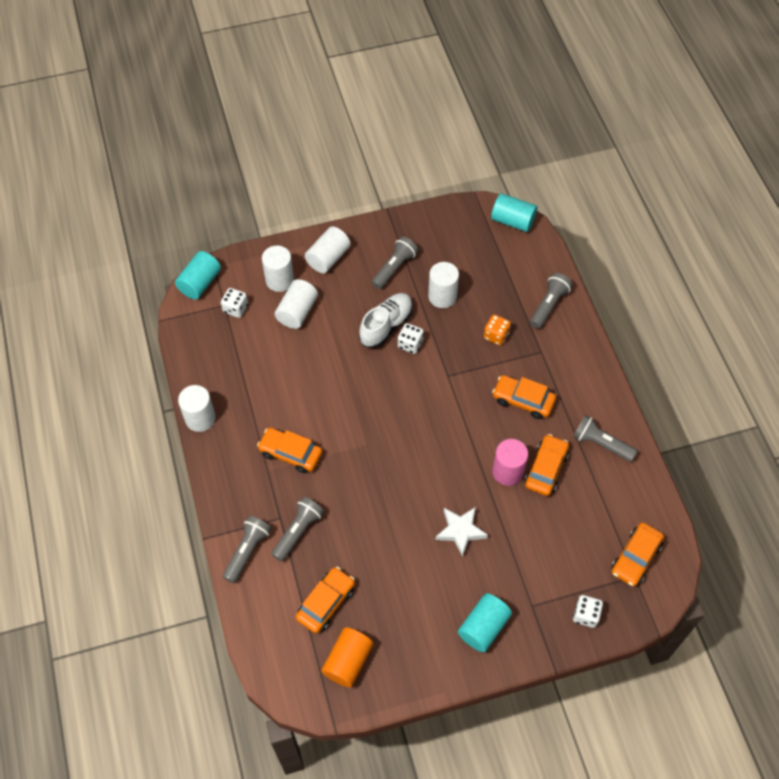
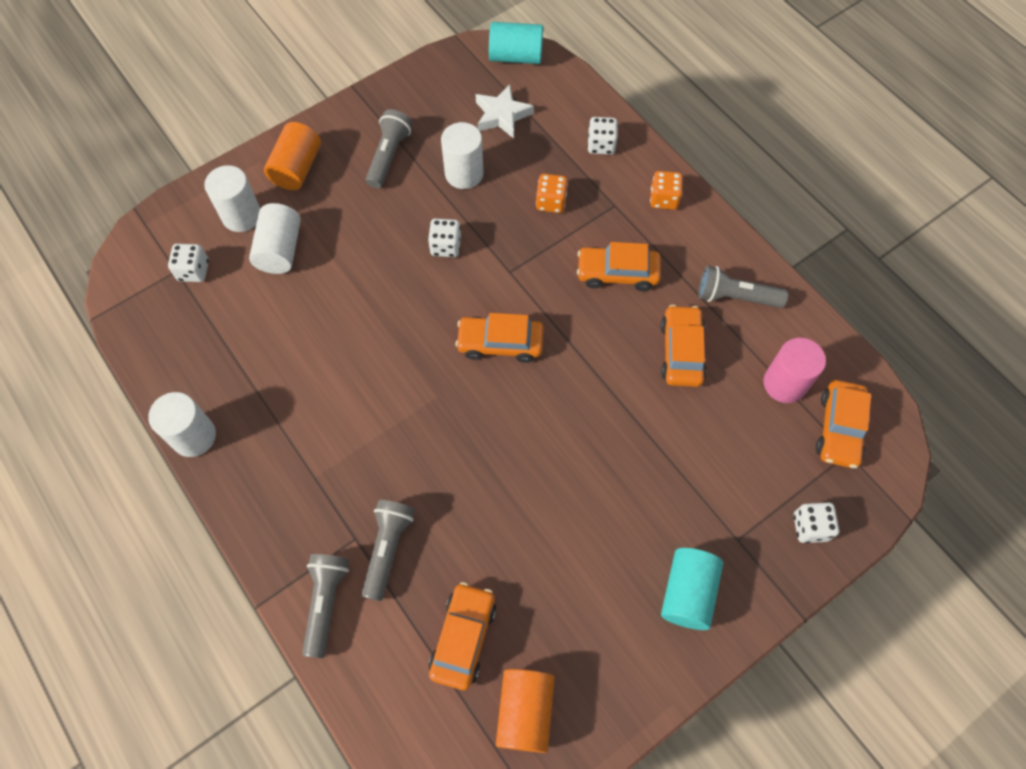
camera: 20 degrees left, 5 degrees up
turquoise cylinder [175,251,221,299] -> none
orange car [257,428,323,473] -> orange car moved to [455,313,544,363]
white cylinder [305,226,351,273] -> orange cylinder [264,122,321,190]
white shoe [359,293,413,348] -> none
white star [436,507,488,557] -> white star moved to [476,84,534,139]
pink cylinder [492,439,528,486] -> pink cylinder moved to [763,338,826,403]
grey flashlight [530,273,572,329] -> white dice [587,117,618,155]
none -> orange dice [650,171,683,210]

